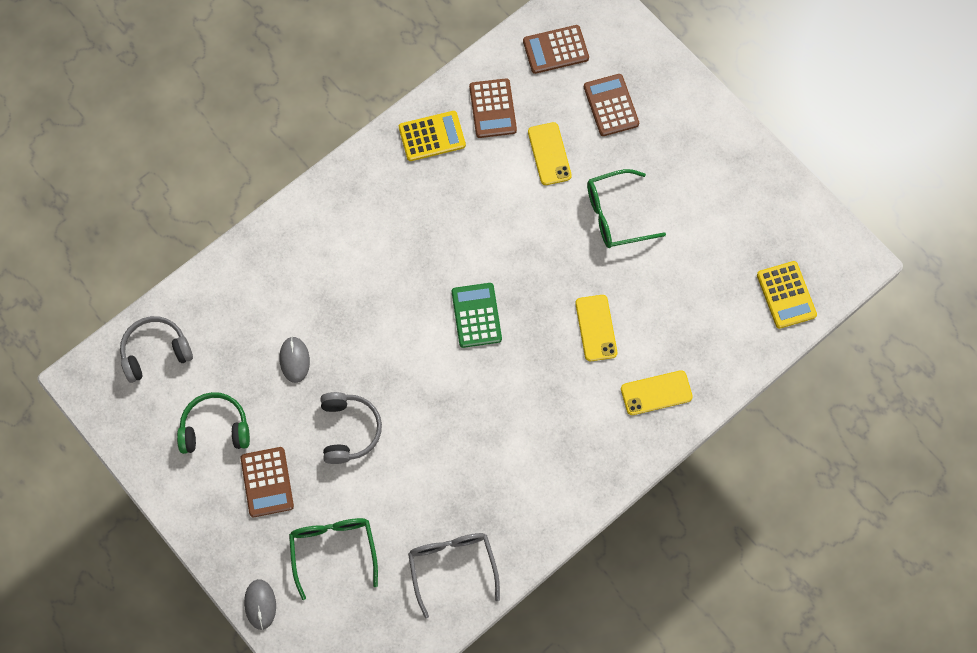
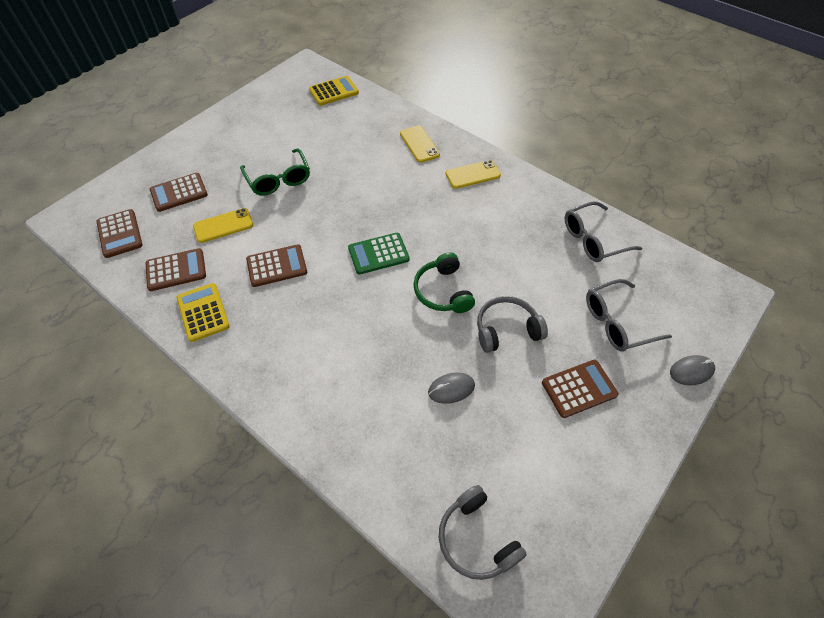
camera: 100 degrees left, 15 degrees down
green headphones [177,392,250,454] -> green headphones moved to [414,252,475,313]
green glasses [289,518,378,600] -> grey glasses [586,279,672,351]
yellow phone [575,295,617,361] -> yellow phone moved to [446,160,501,189]
none -> brown calculator [246,244,307,287]

